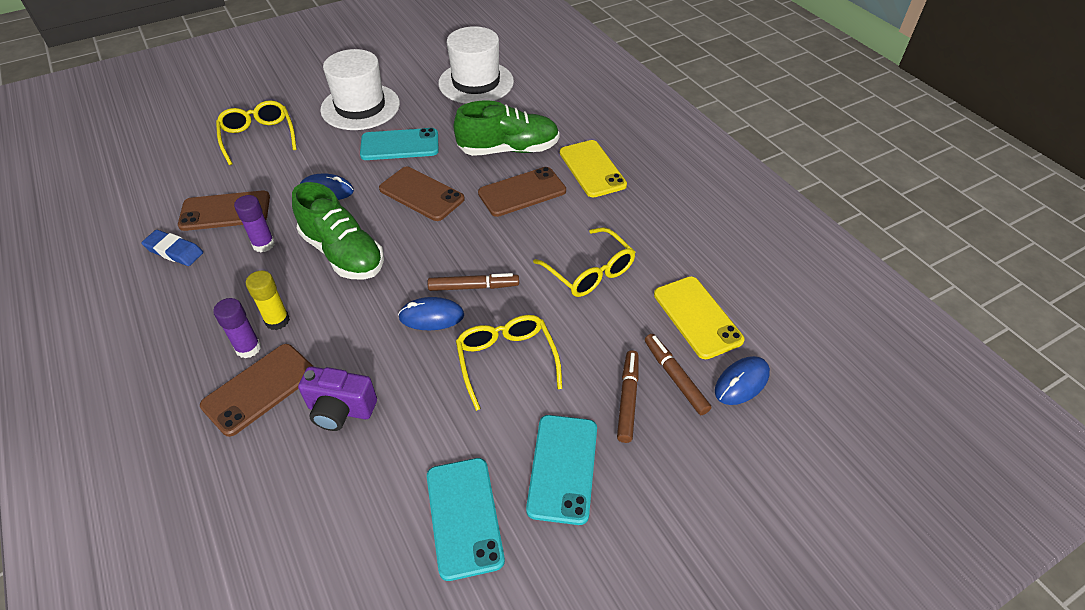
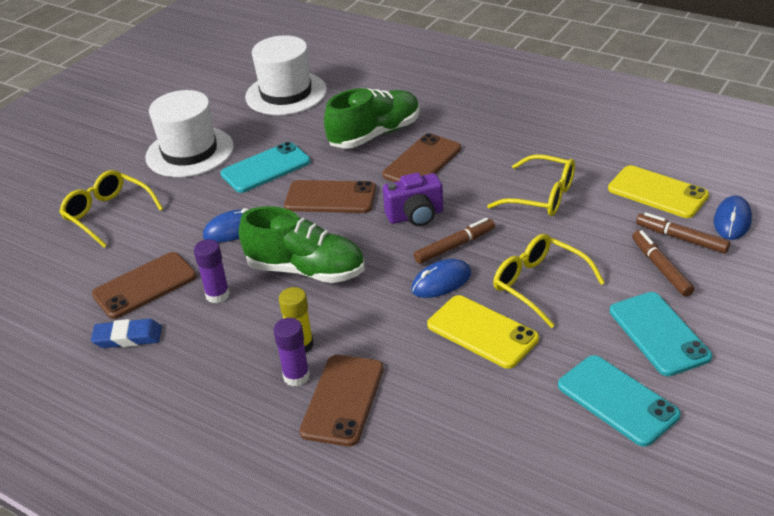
camera: 25 degrees left, 10 degrees down
purple camera [298,366,377,431] -> purple camera moved to [383,173,443,226]
yellow phone [560,140,627,198] -> yellow phone moved to [427,295,539,369]

